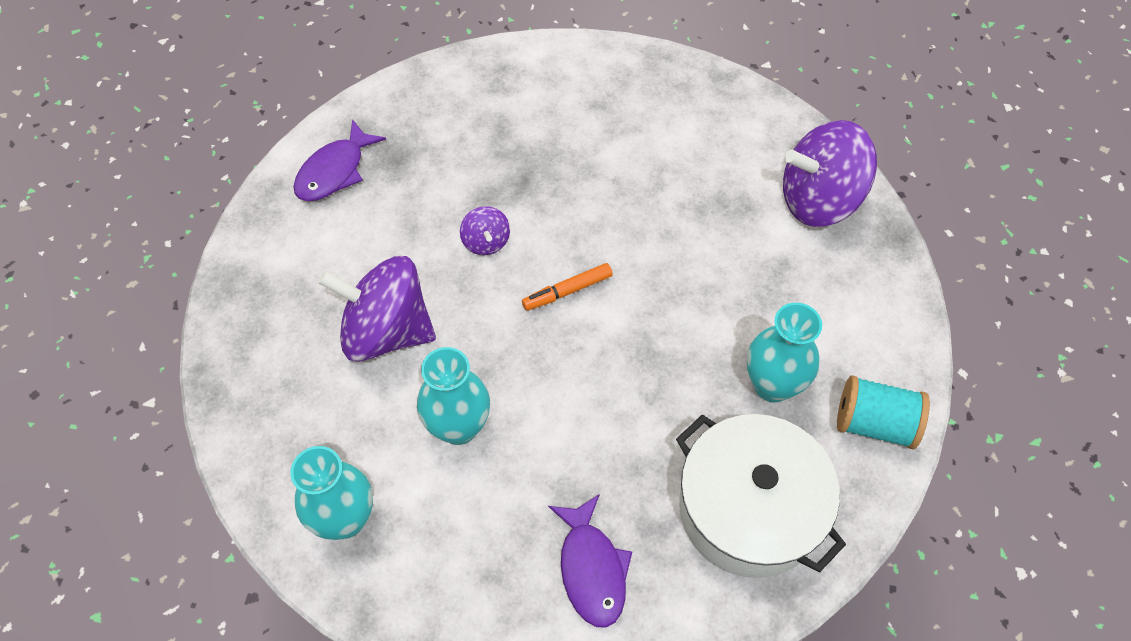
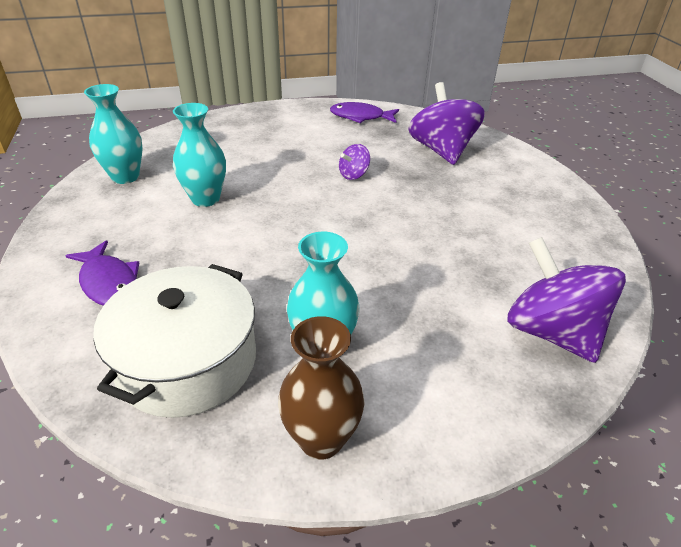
camera: 65 degrees right, 20 degrees down
purple spinning top [318,256,436,362] -> purple spinning top moved to [408,82,485,165]
orange marker [522,263,613,311] -> none
purple fish [548,495,632,628] -> purple fish turned 90 degrees counterclockwise [65,240,139,306]
turquoise spool [837,375,930,449] -> brown vase [278,316,365,460]

